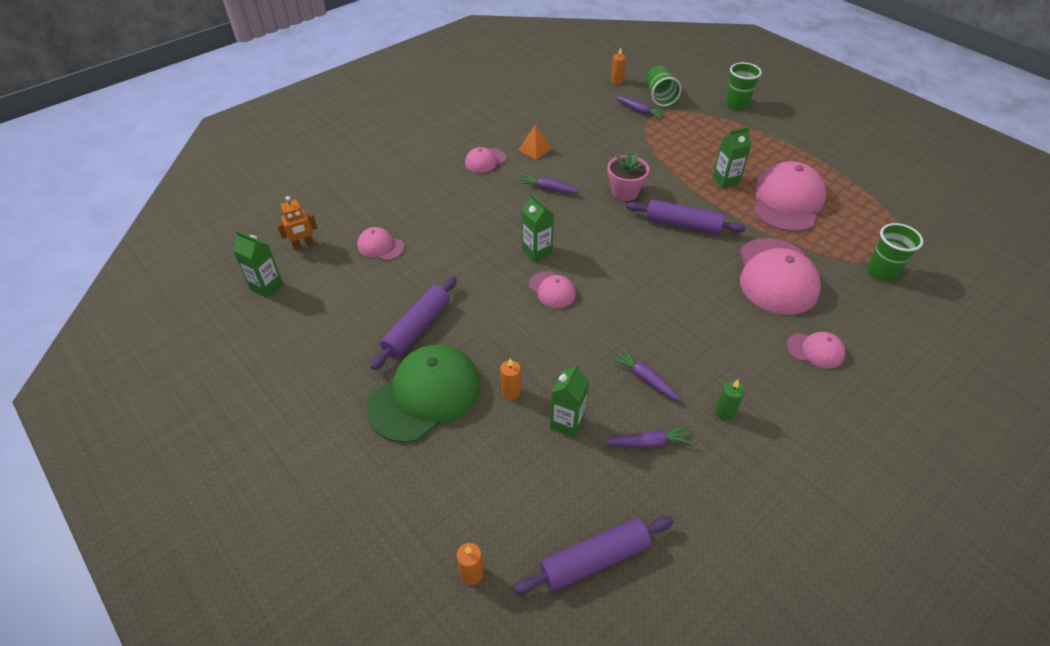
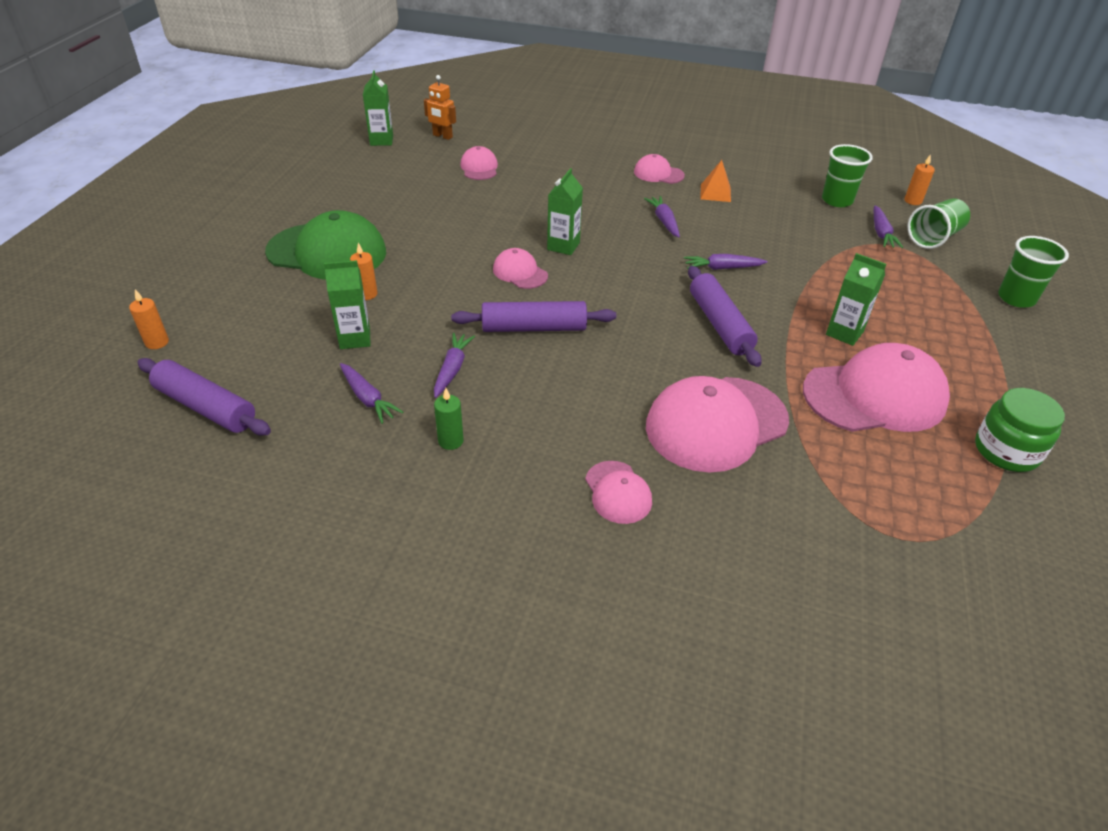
camera: 55 degrees right, 5 degrees down
purple rolling pin [370,277,457,370] -> purple rolling pin moved to [451,301,616,332]
pink cap [529,272,576,308] -> pink cap turned 120 degrees clockwise [493,248,548,289]
pink flower pot [608,152,649,201] -> purple carrot [684,254,768,270]
green cup [867,223,923,281] -> green cup moved to [822,144,873,207]
none -> green jar [975,388,1065,472]

